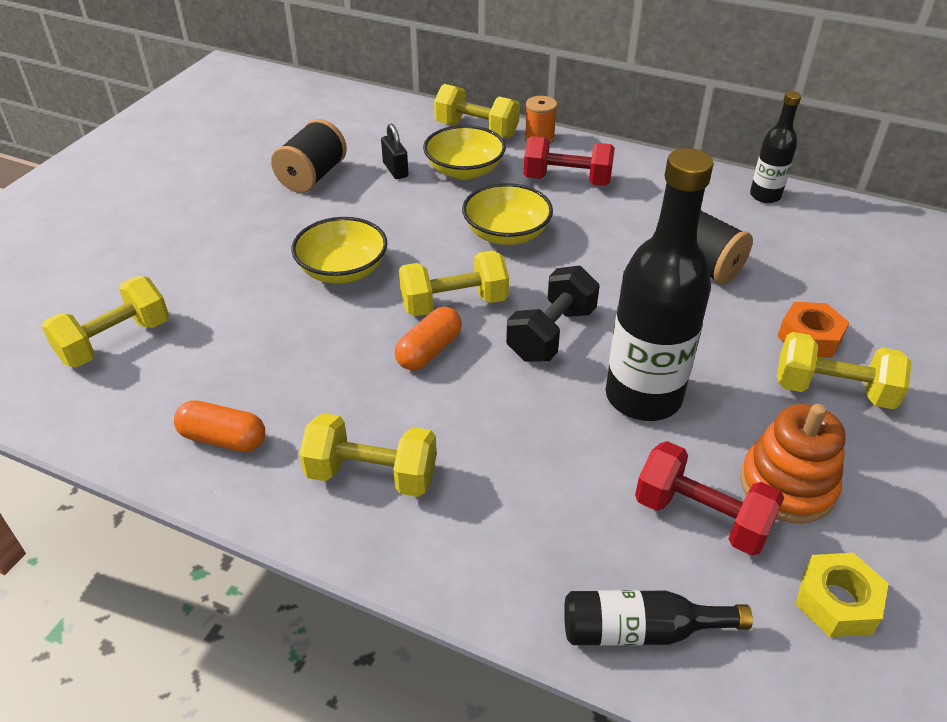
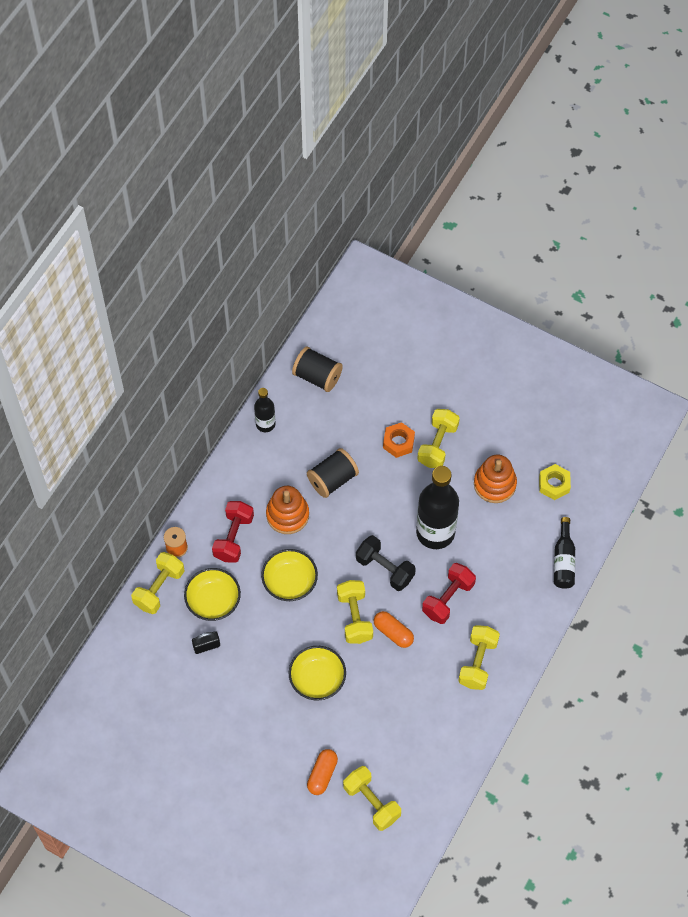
camera: 85 degrees left, 20 degrees up
orange capsule [174,400,265,452] -> orange capsule moved to [307,749,338,795]
black spool [271,119,347,193] -> black spool moved to [292,347,343,392]
red dumbbell [635,441,784,556] -> red dumbbell moved to [422,563,476,624]
none -> orange stacking toy [266,486,309,534]

